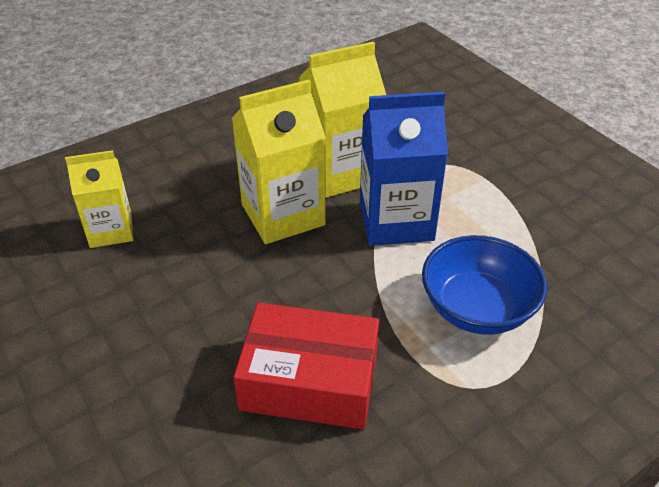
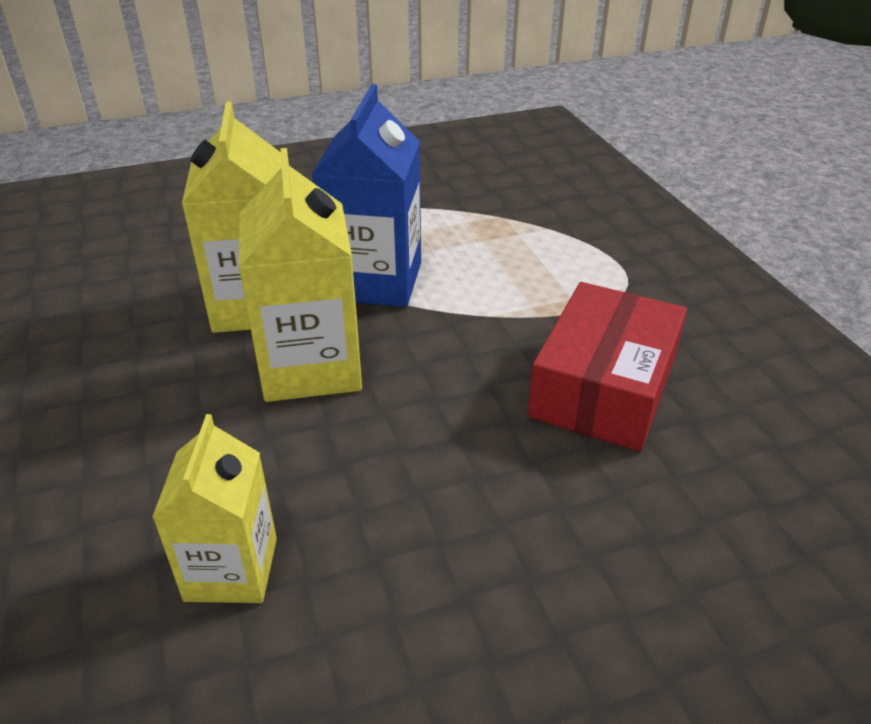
camera: 75 degrees left, 5 degrees down
blue bowl [422,235,547,335] -> none

